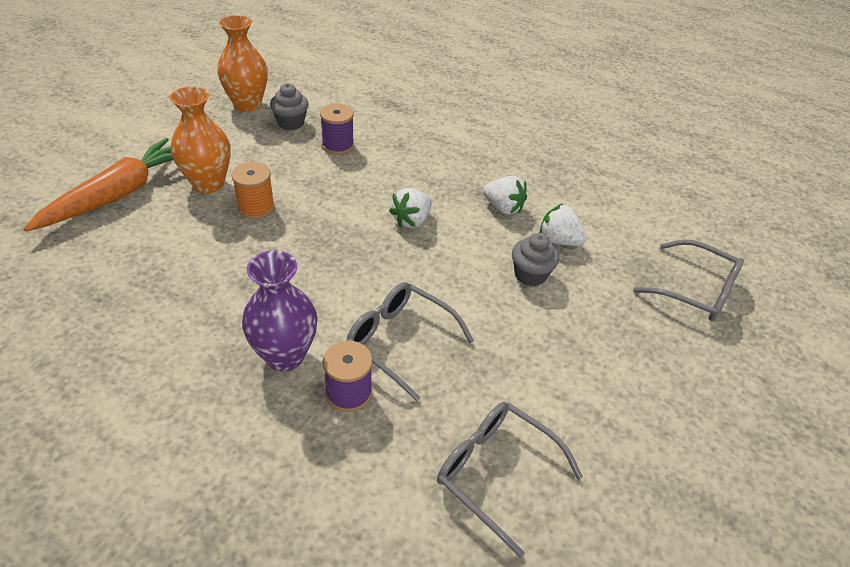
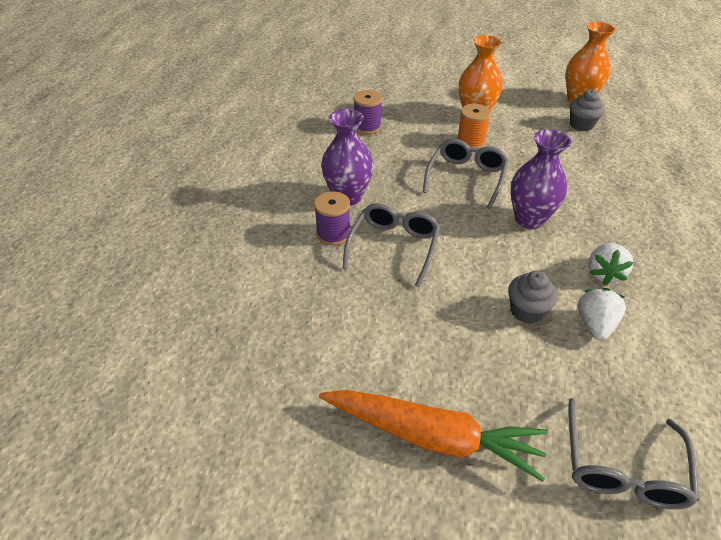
camera: 75 degrees right, 0 degrees up
orange carrot [24,138,174,232] -> orange carrot moved to [319,390,548,482]
purple spool [320,104,354,155] -> purple spool moved to [353,90,382,134]
white strawberry [389,188,432,228] -> purple vase [511,129,571,229]
grey glasses [437,402,583,558] -> grey glasses moved to [423,139,509,209]

